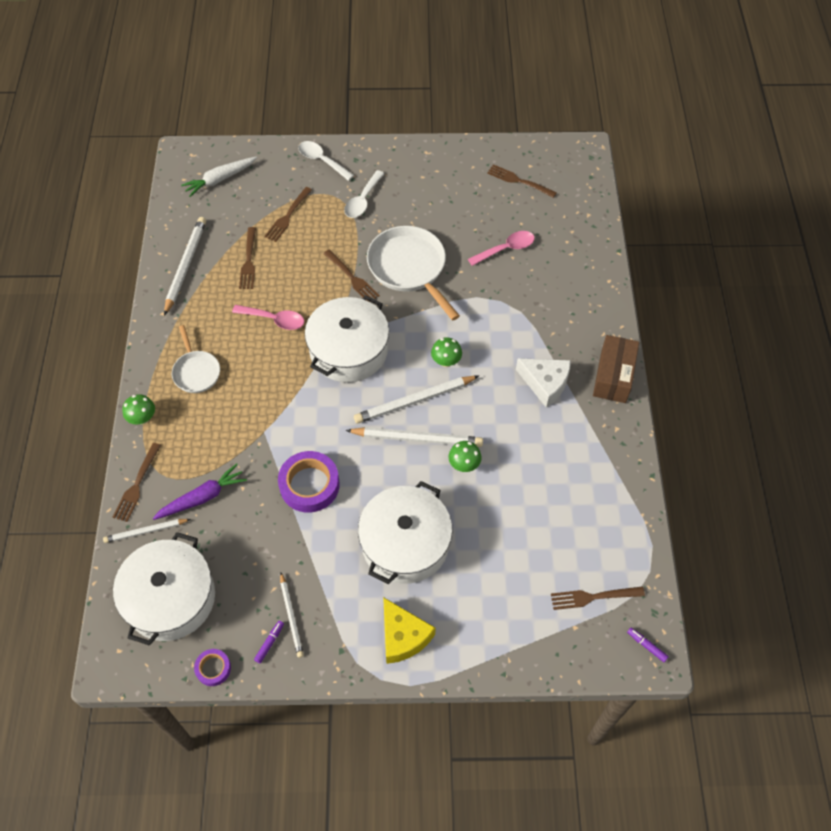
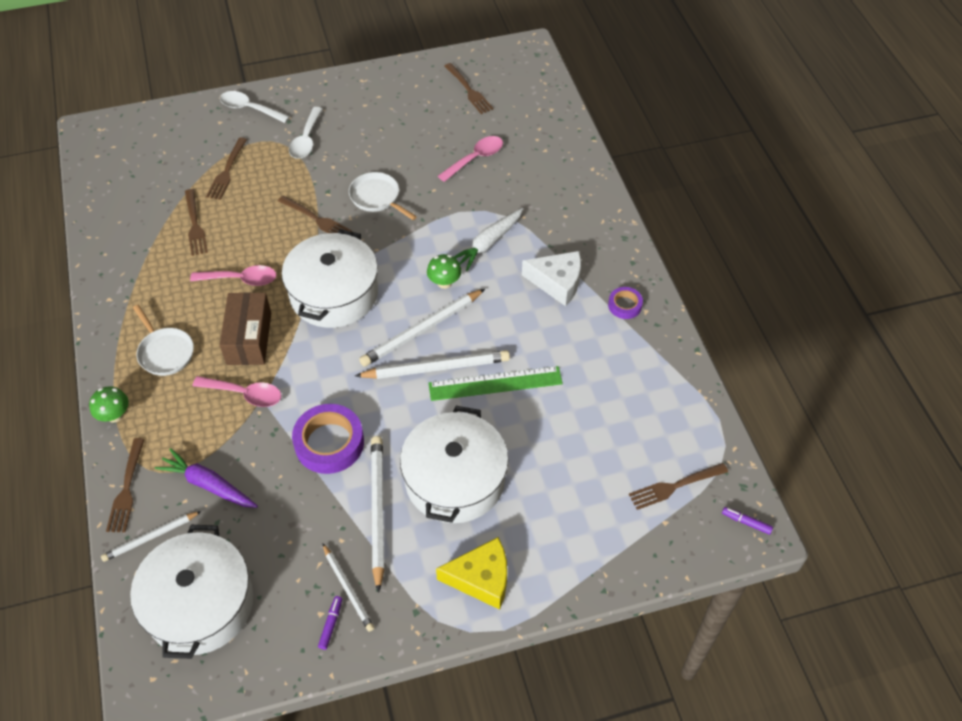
camera: 15 degrees left, 5 degrees down
purple carrot [152,464,247,520] -> purple carrot turned 105 degrees counterclockwise [155,448,258,508]
white pencil [164,217,206,316] -> white pencil moved to [371,436,384,593]
white carrot [181,157,257,197] -> white carrot moved to [454,208,523,271]
purple tape [194,649,231,686] -> purple tape moved to [608,287,643,319]
white pan [367,226,460,321] -> white pan [349,172,417,220], size x0.57
yellow cheese [383,597,436,664] -> yellow cheese turned 45 degrees counterclockwise [436,537,507,610]
green mushroom [448,441,481,472] -> green ruler [429,366,563,401]
brown fork [487,164,557,198] -> brown fork turned 135 degrees counterclockwise [445,63,494,114]
brown box [593,335,639,403] -> brown box moved to [220,292,271,365]
none -> pink spoon [193,376,282,407]

